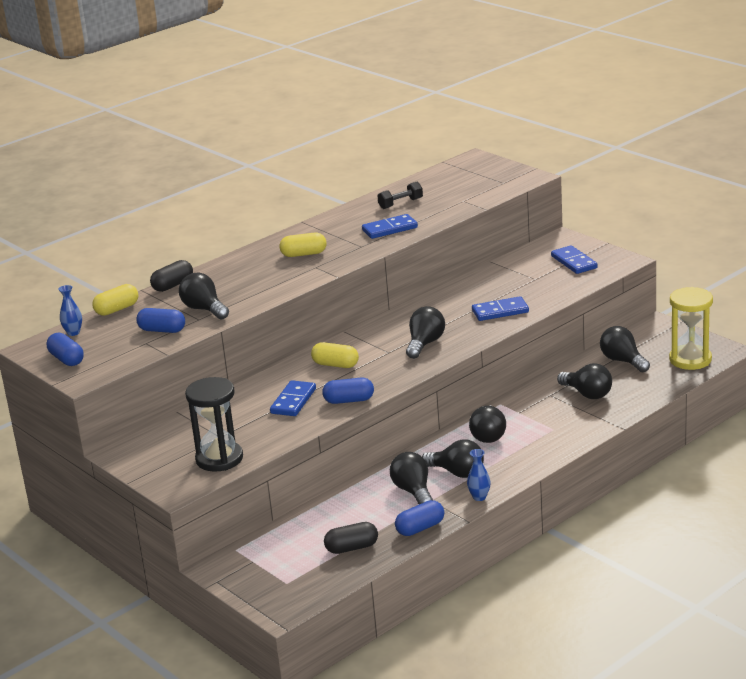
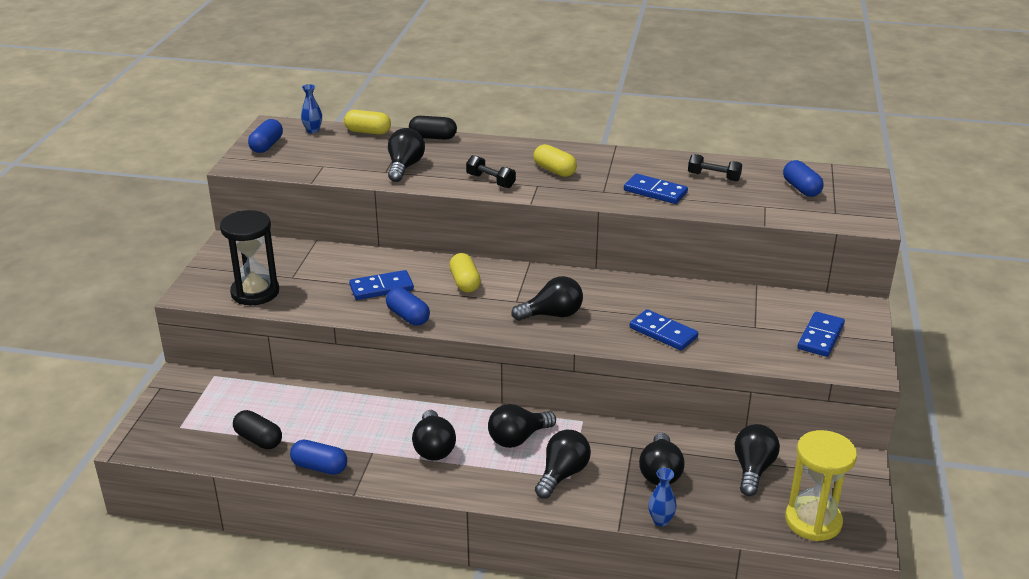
camera: 50 degrees right, 5 degrees up
blue capsule [136,308,185,333] -> blue capsule moved to [783,160,824,197]
black light bulb [390,452,433,504] -> black light bulb moved to [535,430,591,498]
blue vase [467,449,491,501] -> blue vase moved to [648,468,677,526]
none -> black dumbbell [466,155,516,188]

